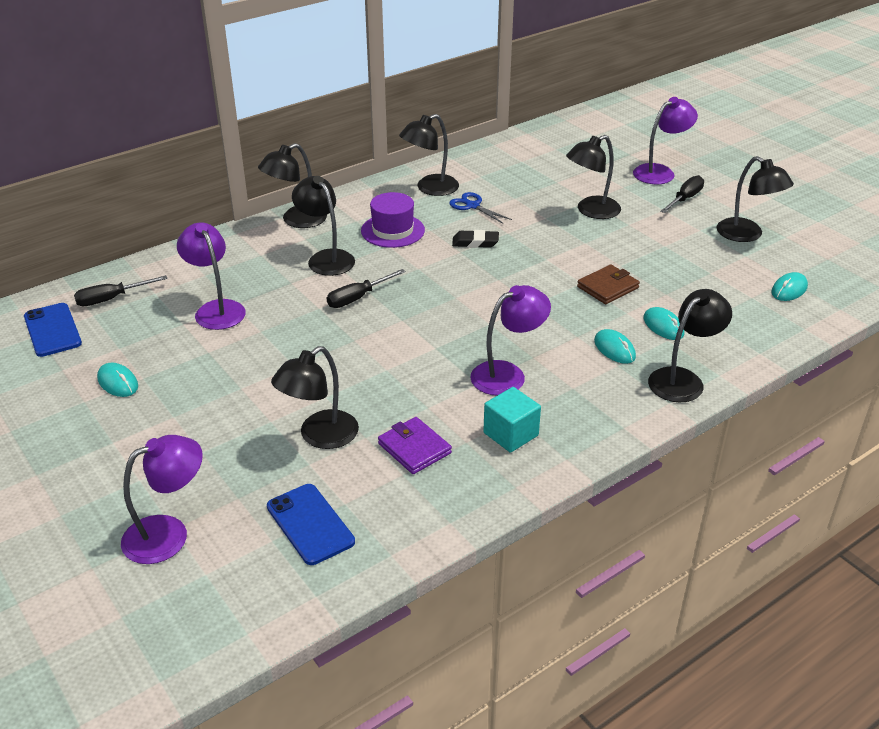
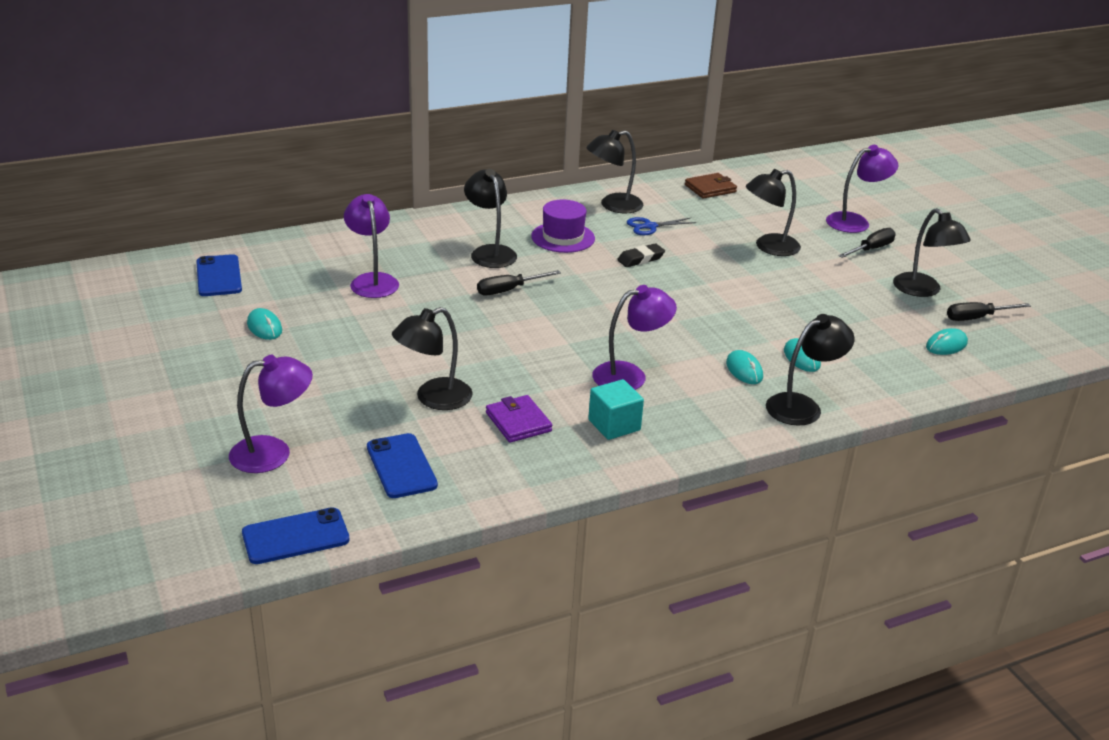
camera: 10 degrees right, 5 degrees down
black screwdriver [74,275,168,306] -> black screwdriver moved to [947,302,1031,321]
black lamp [258,143,327,228] -> none
blue scissors [449,192,512,224] -> blue scissors turned 75 degrees counterclockwise [627,217,696,235]
black eraser [452,230,499,248] -> black eraser turned 45 degrees counterclockwise [617,243,665,267]
brown wallet [577,264,640,304] -> brown wallet moved to [685,173,737,199]
none -> blue phone [242,507,350,564]

